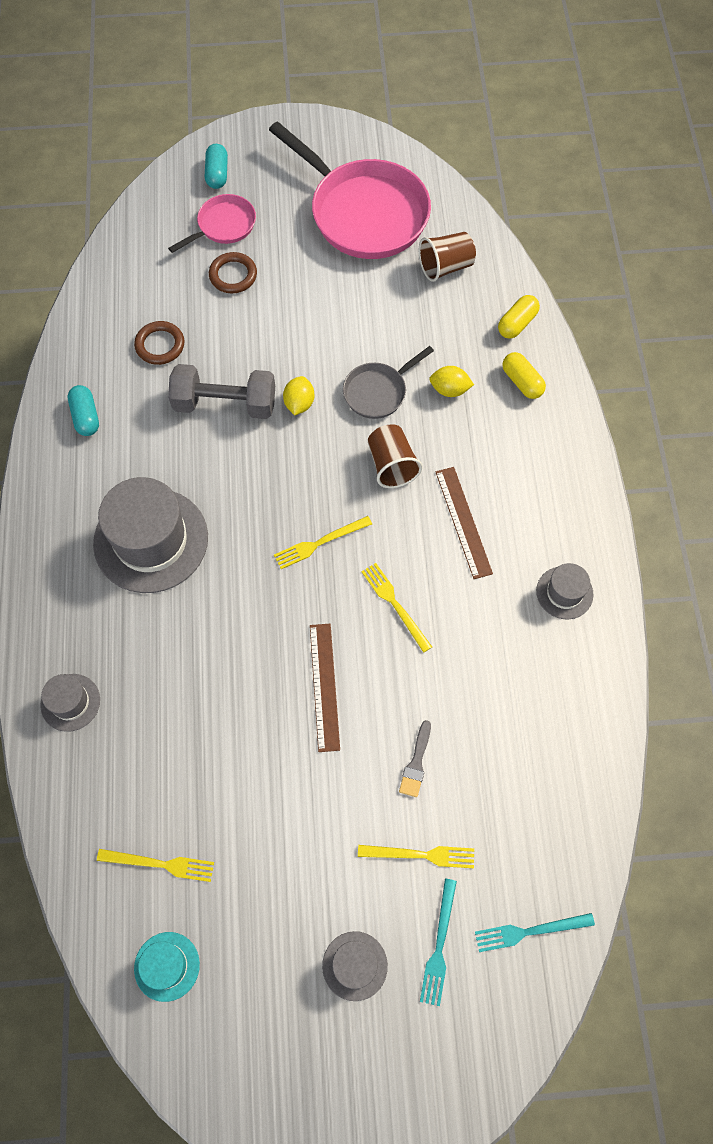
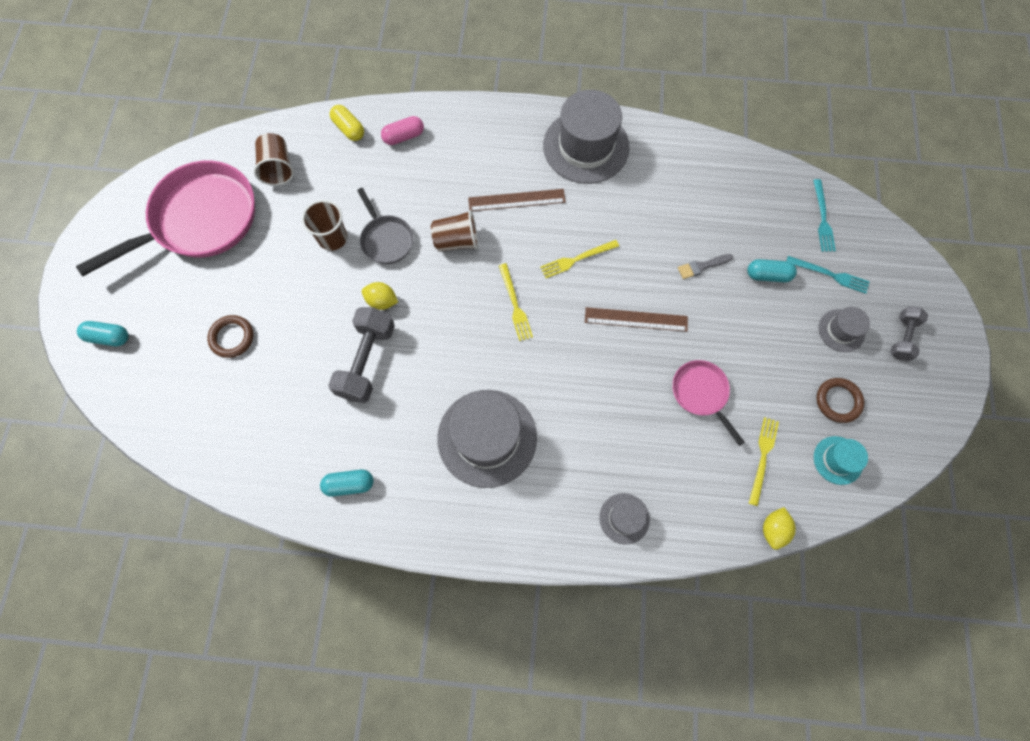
camera: 80 degrees left, 5 degrees up
brown ring [134,321,184,365] -> brown ring moved to [817,378,864,423]
pink pan [168,194,256,253] -> pink pan moved to [672,360,745,446]
yellow fork [358,845,474,868] -> turquoise capsule [747,259,797,282]
grey brush [399,720,431,797] -> grey brush turned 135 degrees clockwise [678,254,733,279]
yellow lemon [429,366,474,397] -> yellow lemon moved to [763,507,796,550]
yellow capsule [503,352,546,399] -> pink capsule [381,116,424,145]
grey hat [536,563,593,619] -> grey hat [543,90,630,184], size x2.05
none -> brown cup [302,200,347,251]
none -> grey dumbbell [890,306,928,361]

